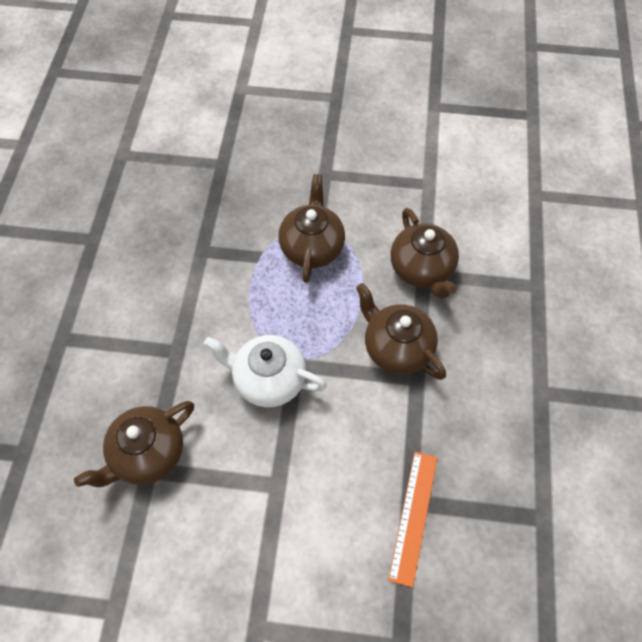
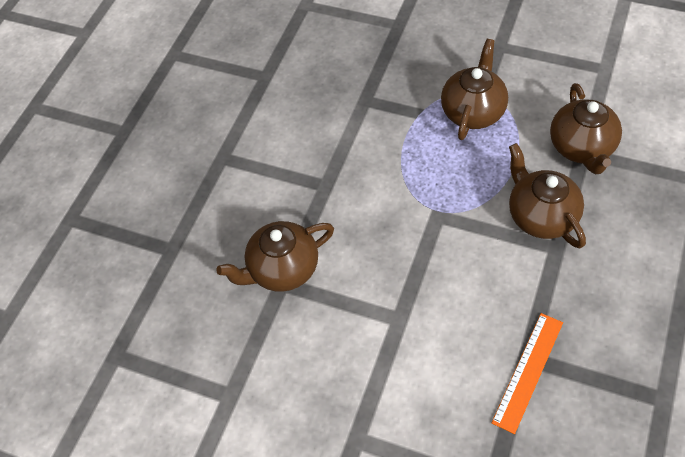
camera: 20 degrees right, 5 degrees down
white teapot [204,335,327,407] -> none

